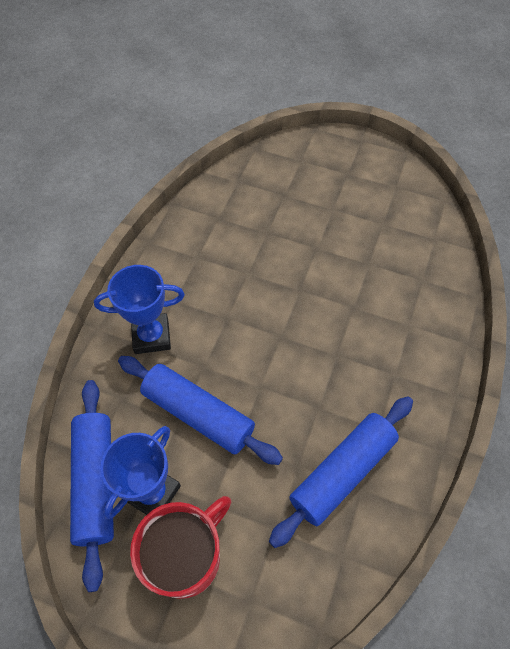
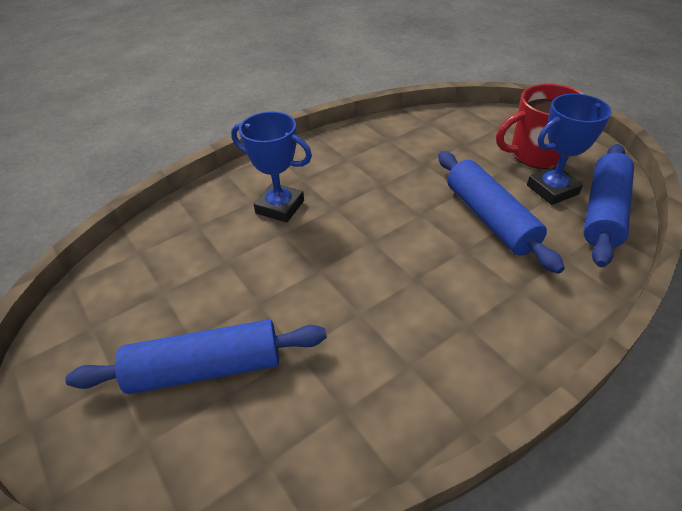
camera: 145 degrees left, 15 degrees down
blue trophy [94,265,185,354] -> blue trophy moved to [231,112,312,222]
blue rolling pin [269,396,413,548] -> blue rolling pin moved to [65,320,327,394]

